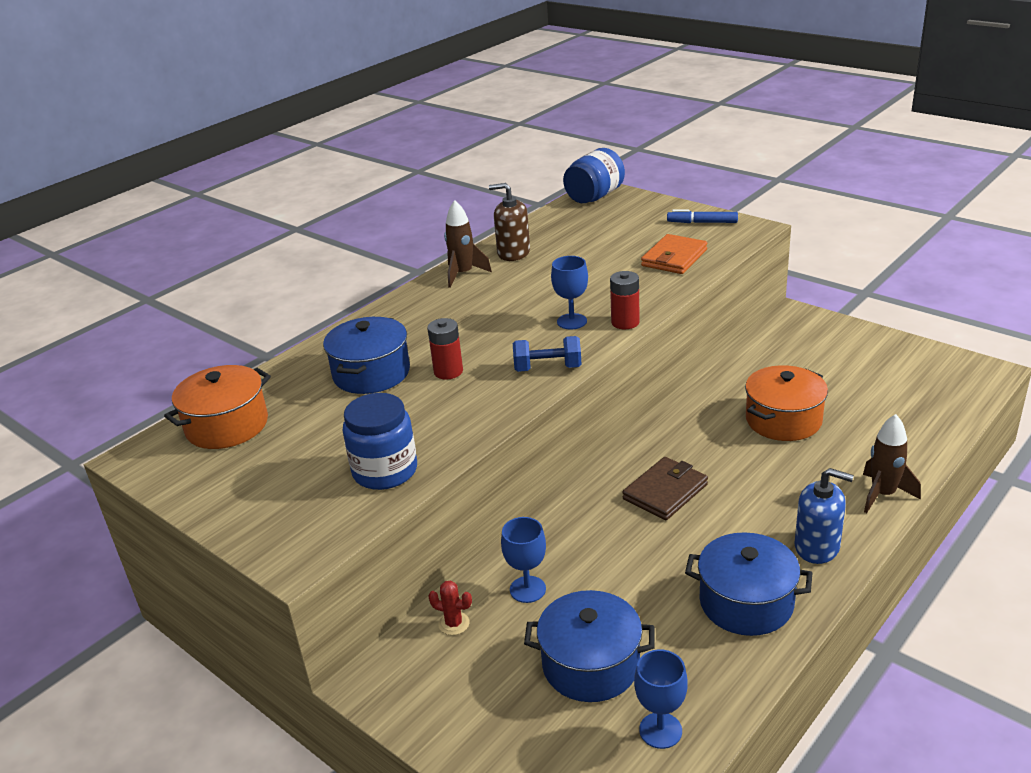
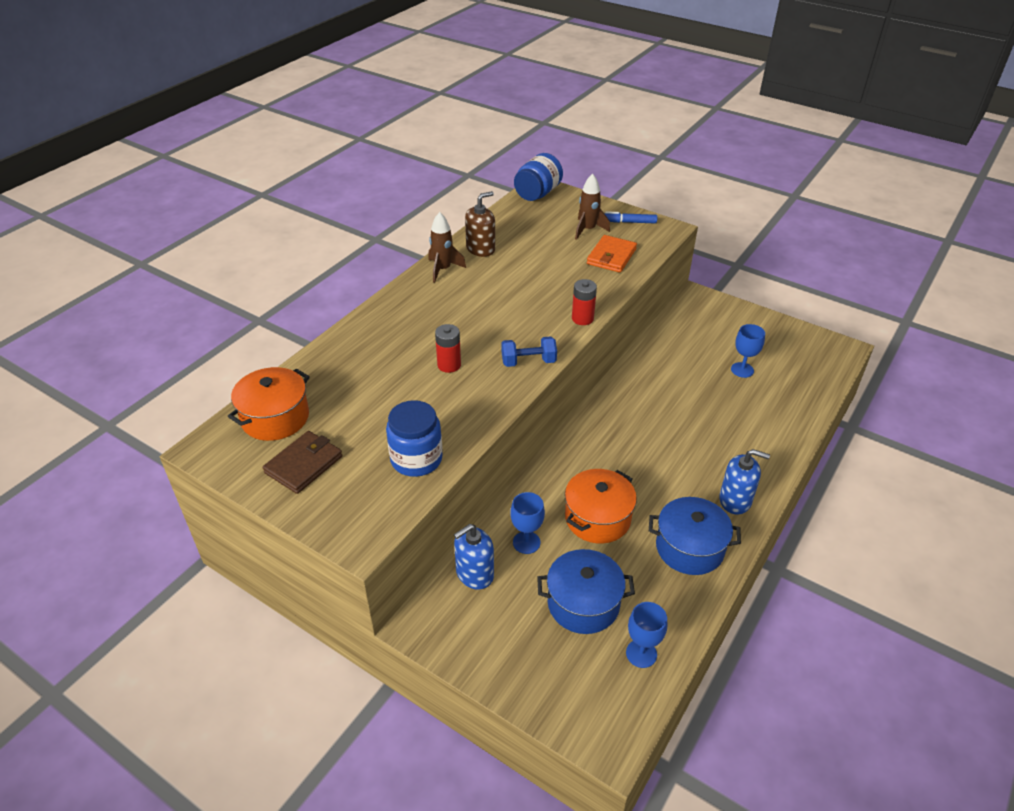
camera: 10 degrees left, 10 degrees up
blue pot [323,317,410,394] -> none
red cactus [428,581,472,635] -> blue soap dispenser [454,524,494,590]
brown soap dispenser [489,183,530,261] -> brown soap dispenser turned 135 degrees clockwise [465,191,495,257]
blue goblet [551,256,588,330] -> blue goblet moved to [731,324,765,378]
brown wallet [623,457,708,520] -> brown wallet moved to [263,431,342,494]
orange pot [745,365,828,441] -> orange pot moved to [565,469,637,544]
brown rocket [863,414,921,513] -> brown rocket moved to [575,174,610,240]

